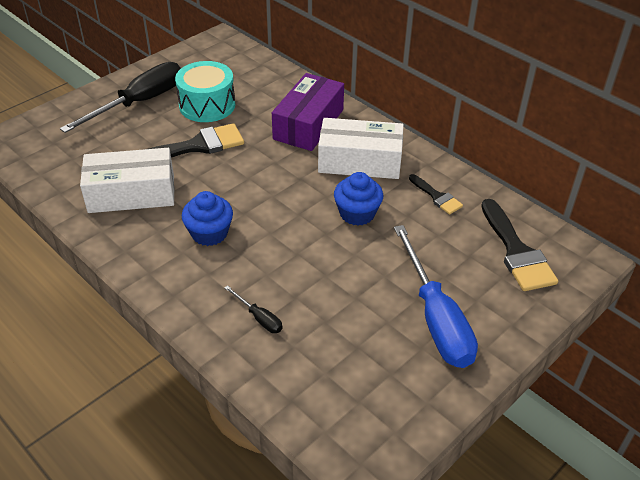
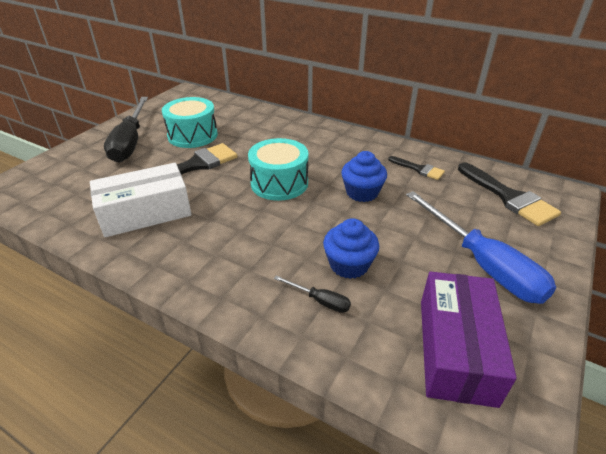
camera: 15 degrees left, 5 degrees down
black screwdriver [60,62,181,133] -> black screwdriver turned 150 degrees clockwise [104,97,148,163]
blue cupcake [182,191,233,246] -> blue cupcake moved to [323,218,379,279]
purple box [272,73,344,151] -> purple box moved to [421,271,517,408]
white box [318,118,404,179] -> none
none -> turquoise drum [248,138,308,201]

